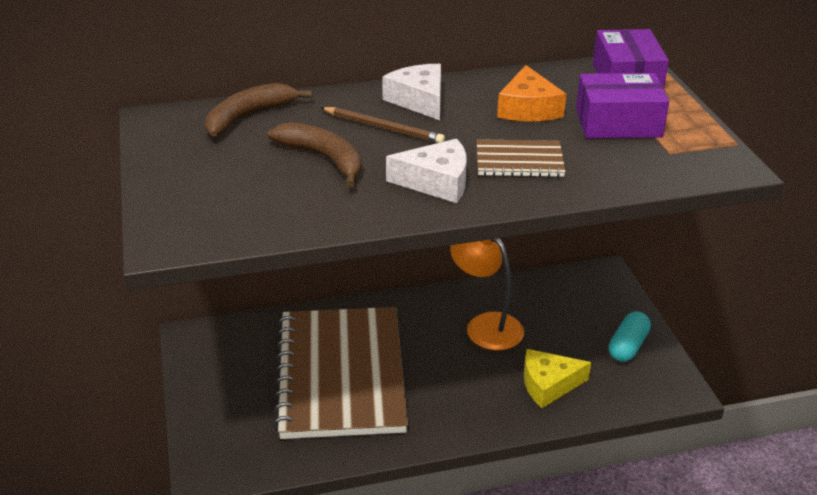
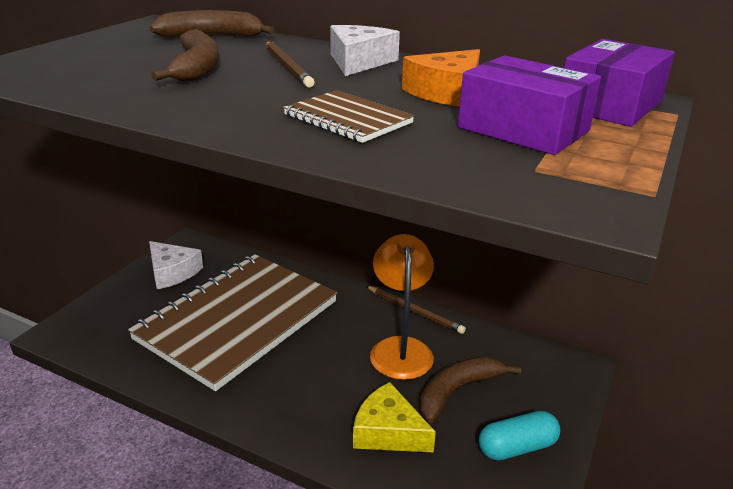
camera: 40 degrees right, 5 degrees down
white cheese [386,139,467,203] -> white cheese moved to [149,241,203,289]
none -> brown pencil [366,286,466,334]
none -> brown banana [420,357,521,423]

